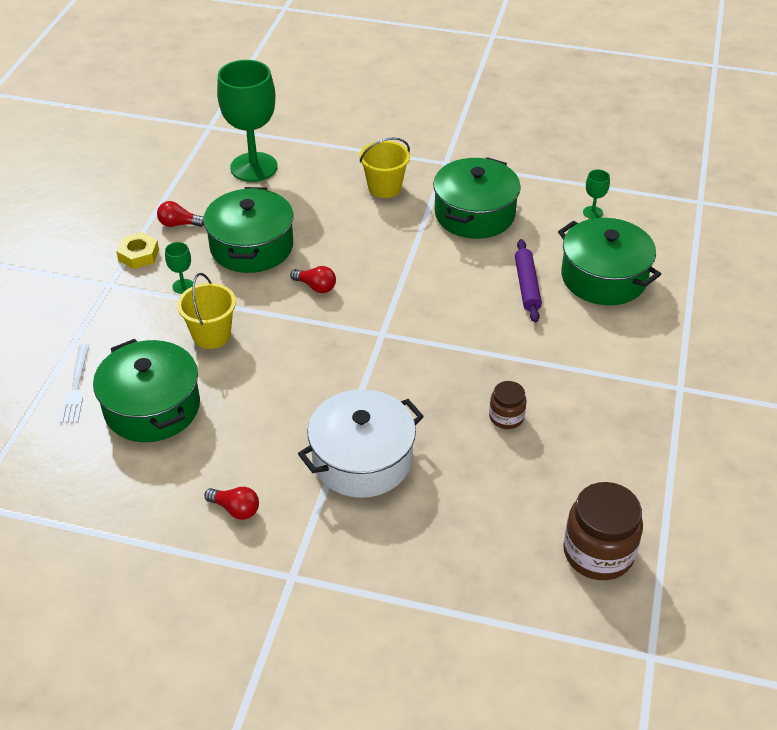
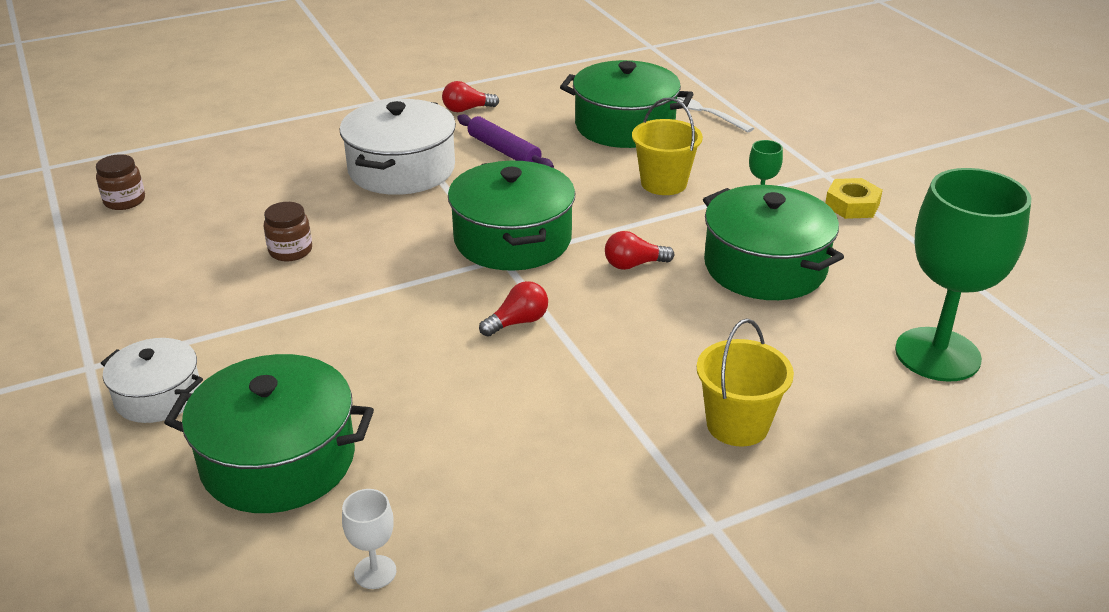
camera: 140 degrees right, 10 degrees down
red light bulb [157,201,204,227] -> red light bulb moved to [479,281,548,337]
green pot [433,157,521,239] -> green pot moved to [448,160,575,271]
purple rolling pin [515,239,542,323] -> purple rolling pin moved to [457,114,554,168]
brown jar [563,482,643,580] -> brown jar [96,154,145,210], size x0.55
green goblet [583,169,610,219] -> white goblet [342,489,396,589]
none -> white pot [101,338,203,423]

